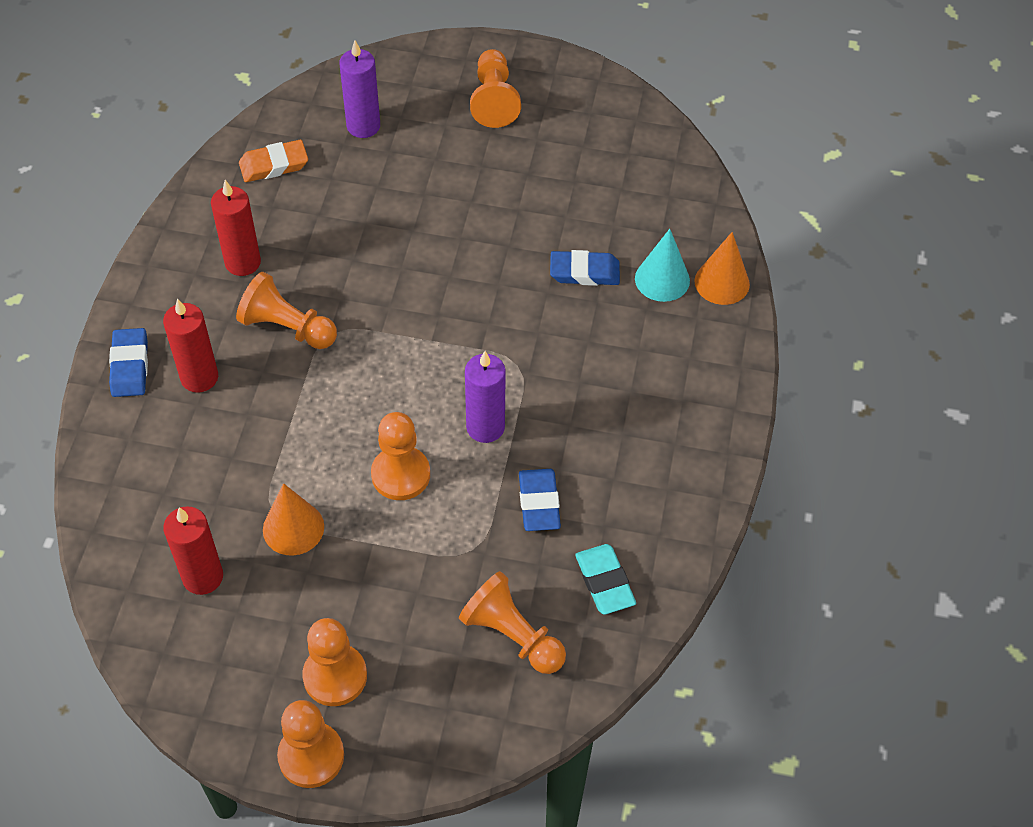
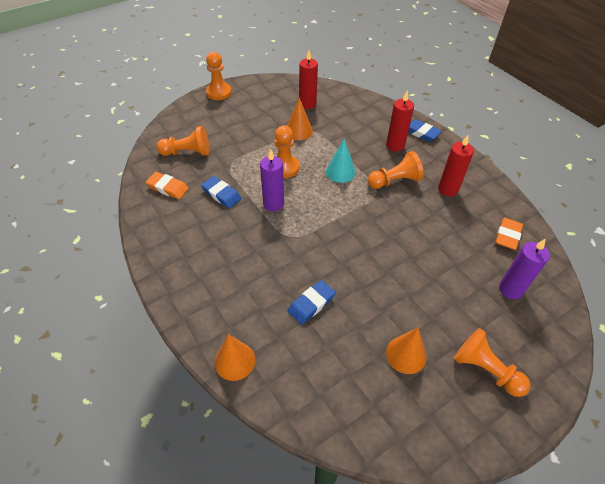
camera: 135 degrees right, 5 degrees down
orange pawn [302,618,367,706] -> none
turquoise eraser [575,544,636,615] -> orange eraser [146,172,189,199]
turquoise cone [635,229,690,302] -> turquoise cone moved to [326,139,356,183]
none -> orange cone [386,328,427,374]

